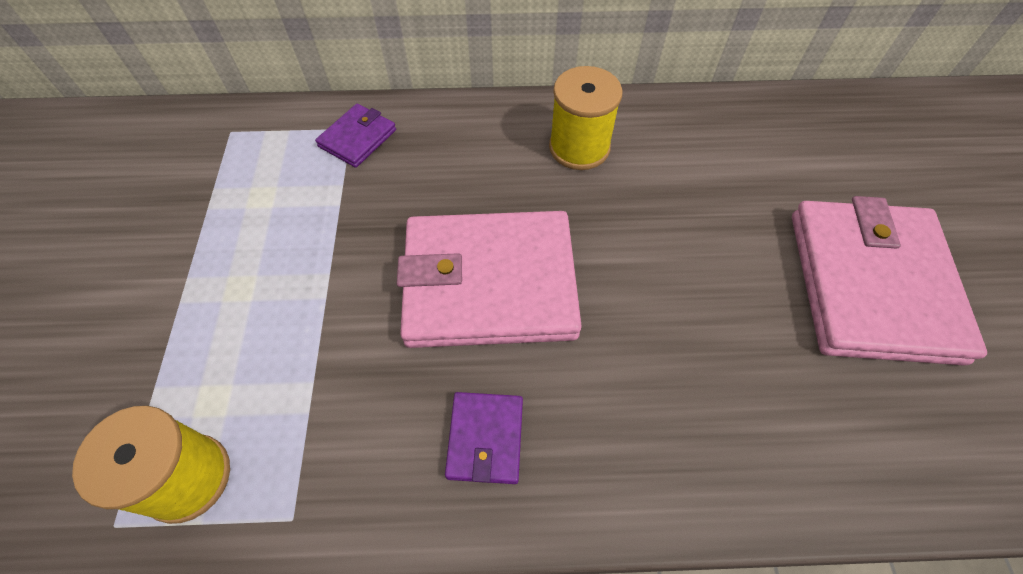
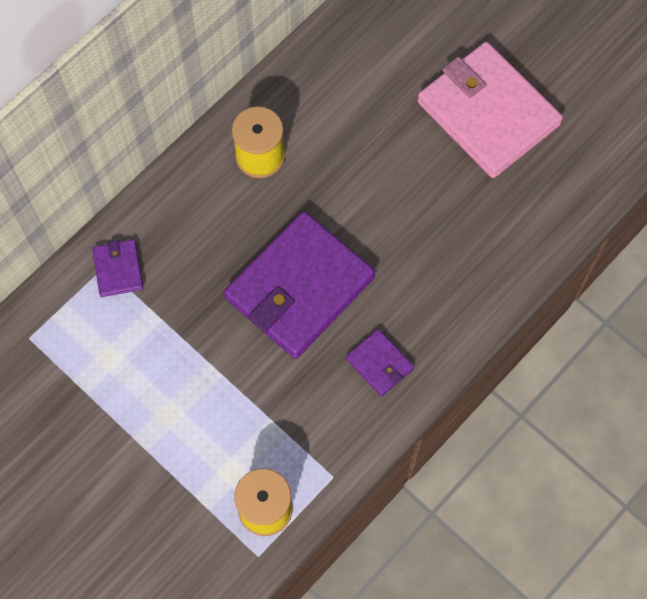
camera: 45 degrees left, 10 degrees up
pink wallet [397,211,582,348] -> purple wallet [224,211,375,359]

